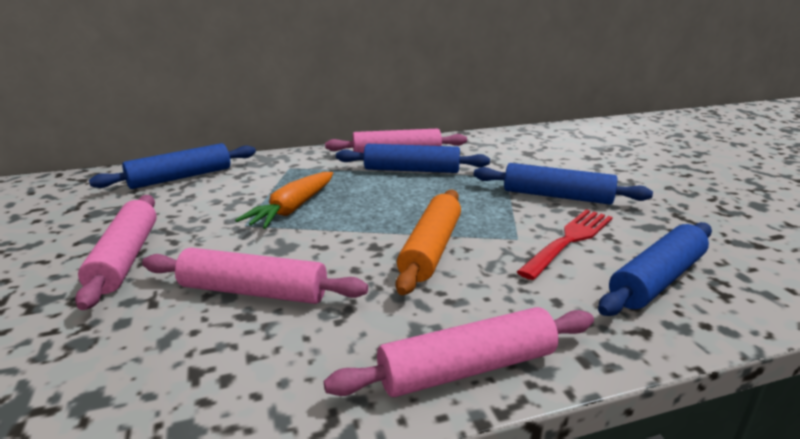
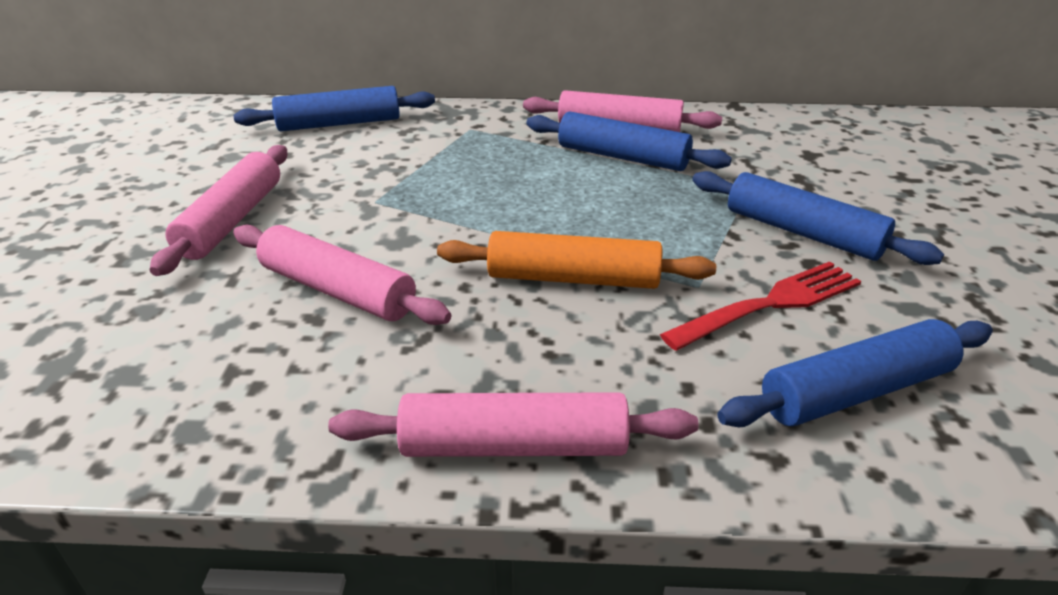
camera: 20 degrees right, 10 degrees up
orange carrot [235,172,333,229] -> none
orange rolling pin [396,190,461,295] -> orange rolling pin turned 60 degrees clockwise [437,231,716,289]

